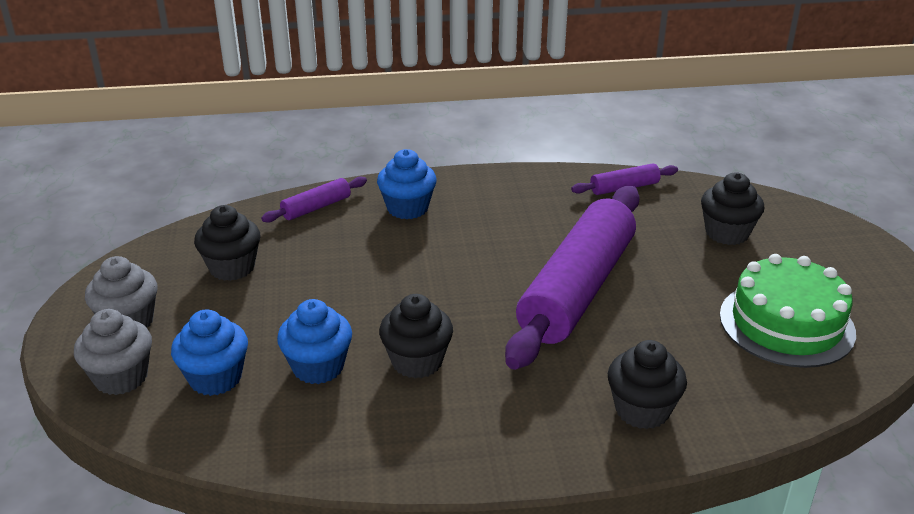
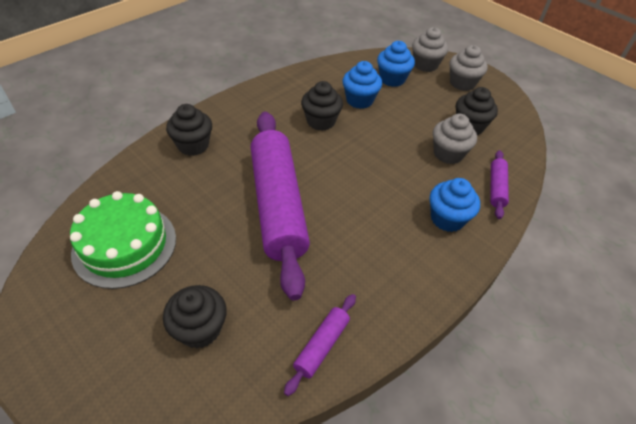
camera: 140 degrees right, 15 degrees up
none -> grey cupcake [433,114,477,164]

